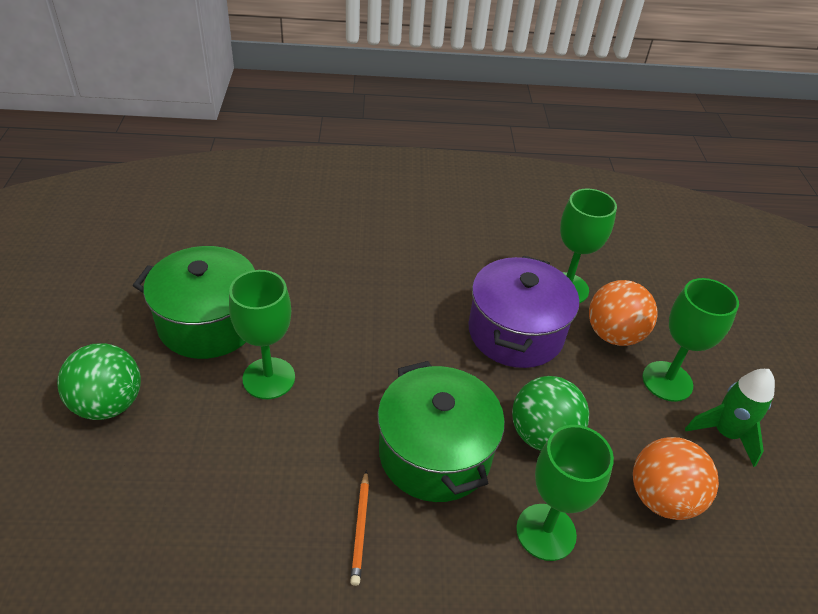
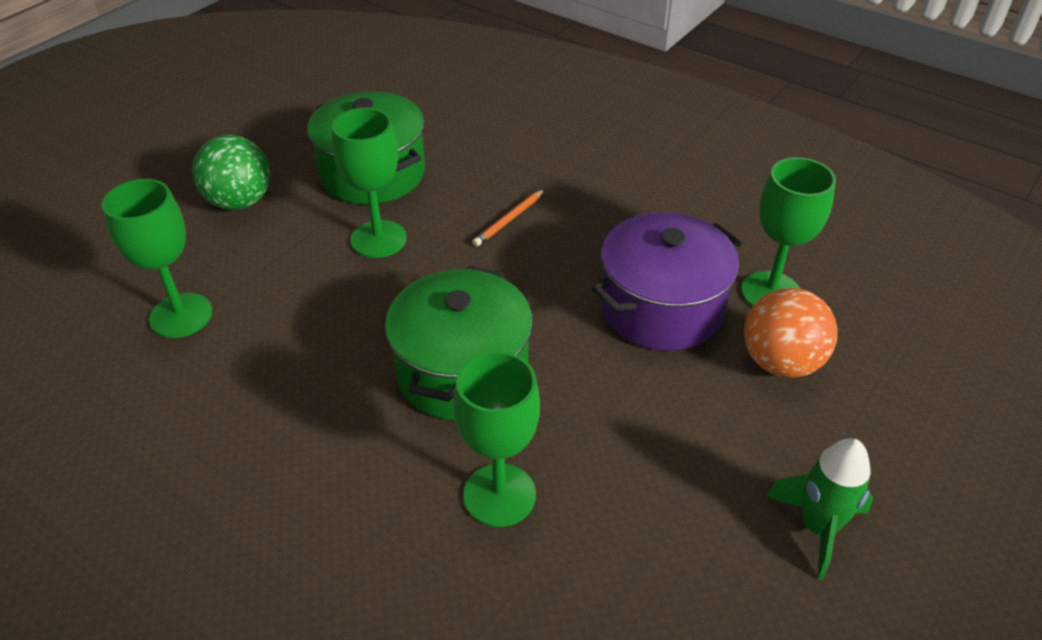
camera: 40 degrees right, 0 degrees up
orange pencil [350,470,369,586] -> orange pencil moved to [472,189,545,246]
green ball [512,376,589,451] -> none
orange ball [633,437,719,520] -> none
green goblet [642,278,739,402] -> green goblet moved to [102,179,212,338]

